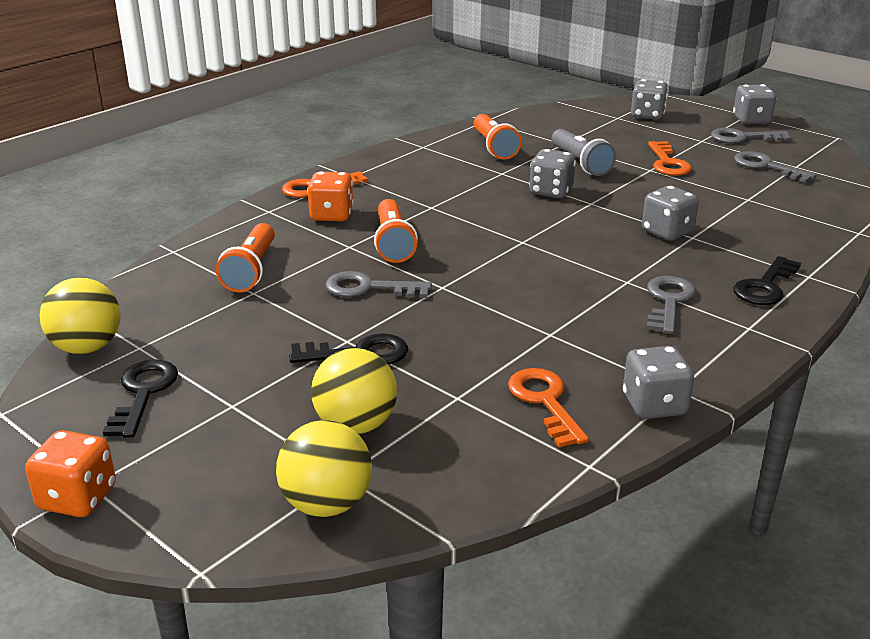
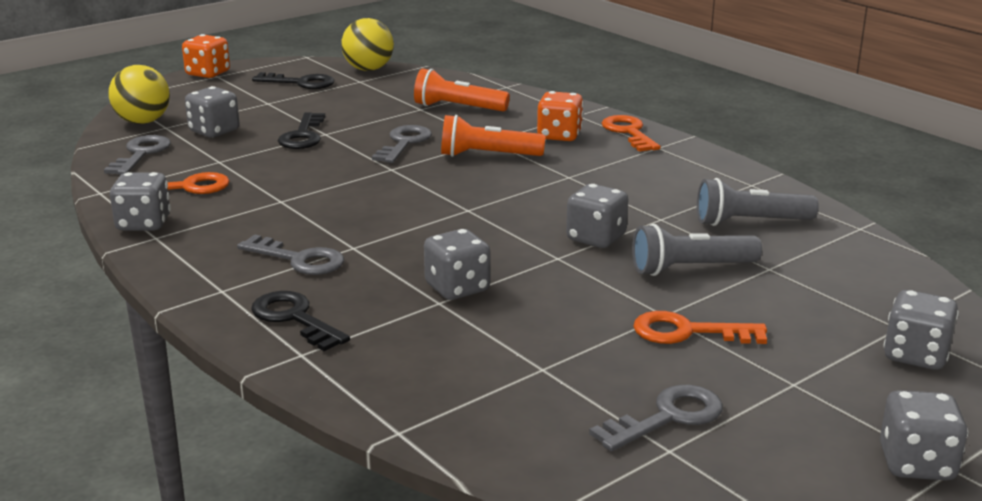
camera: 100 degrees right, 5 degrees down
yellow ball [311,348,397,434] -> grey dice [185,86,239,138]
orange flashlight [474,114,522,160] -> grey flashlight [697,178,819,226]
grey key [711,128,792,144] -> grey key moved to [104,135,171,175]

